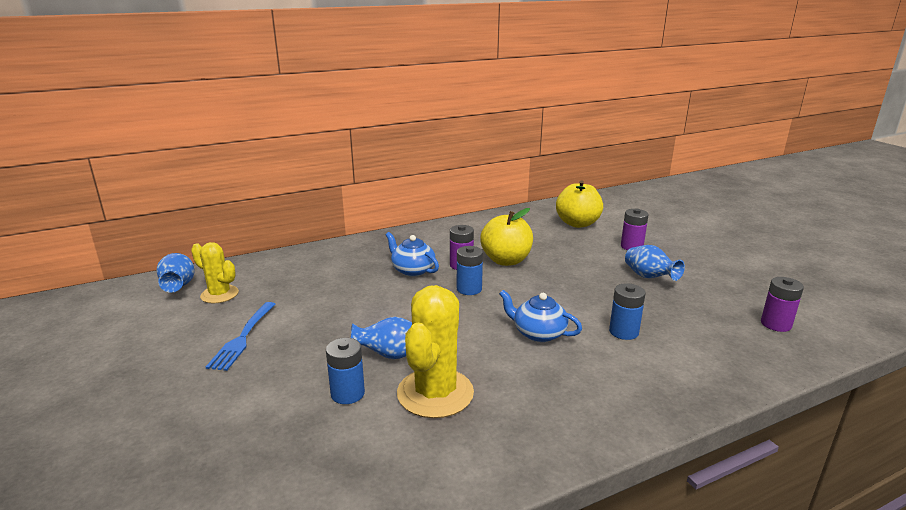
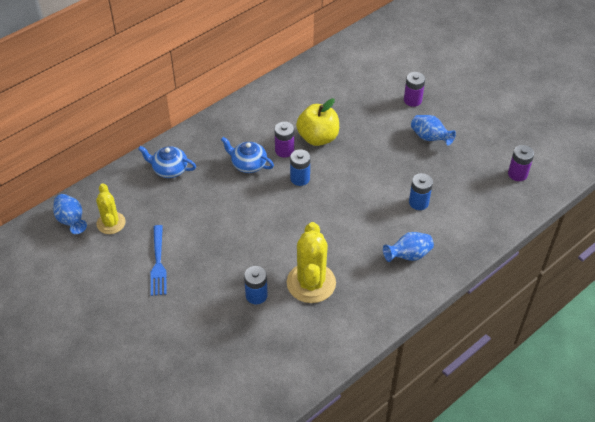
camera: 15 degrees left, 25 degrees up
yellow cactus [191,242,239,303] -> yellow cactus turned 60 degrees clockwise [96,183,125,234]
blue vase [351,317,412,359] -> blue vase moved to [383,232,434,262]
blue teapot [499,290,582,342] -> blue teapot moved to [138,146,196,178]
yellow apple [556,180,603,228] -> none

